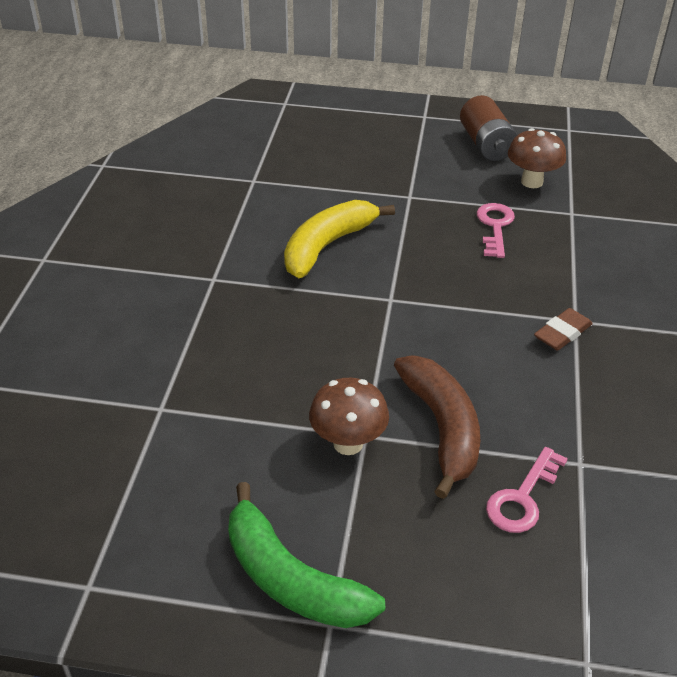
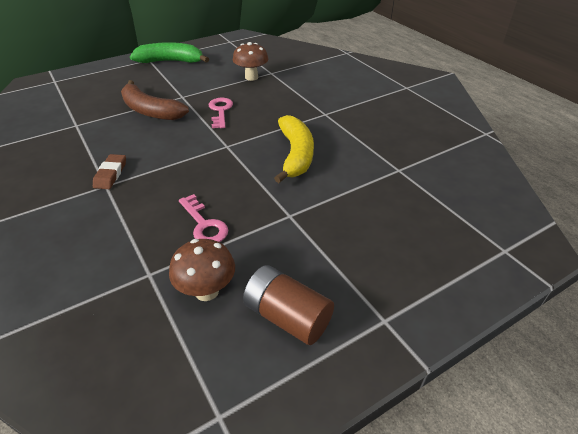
camera: 140 degrees right, 0 degrees up
brown mushroom [309,378,389,455] -> brown mushroom moved to [233,42,268,81]
pink key [486,447,568,533] -> pink key moved to [209,98,233,128]

